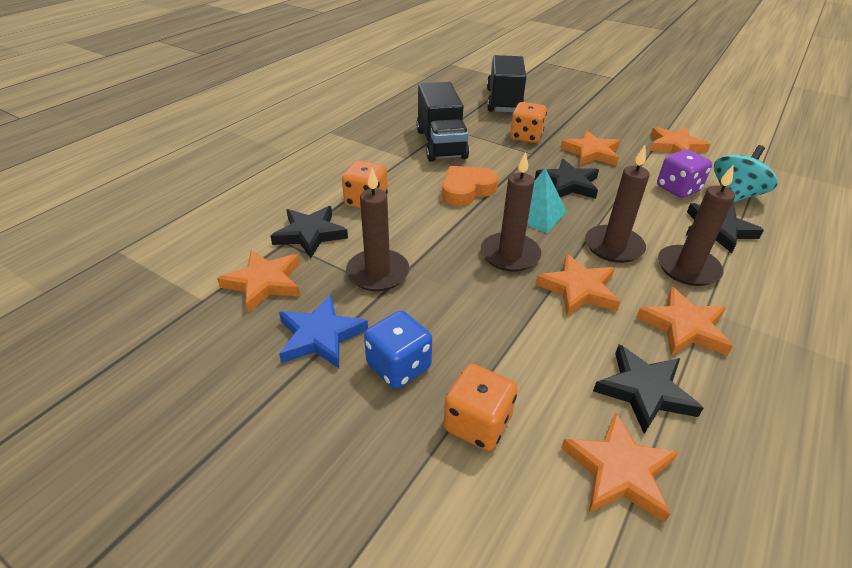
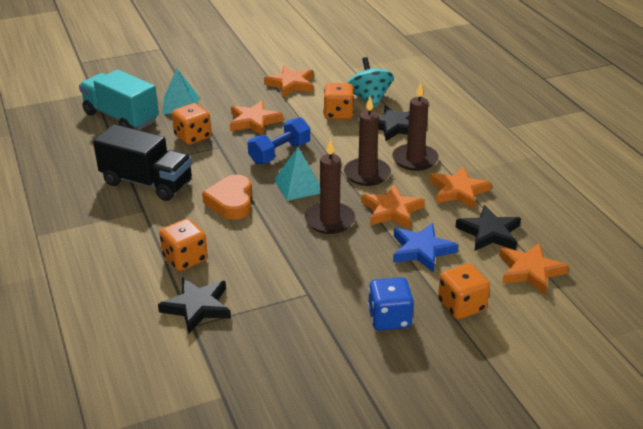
camera: 55 degrees left, 5 degrees down
orange star [217,250,300,313] -> none
blue star [279,294,368,368] -> blue star moved to [393,223,459,273]
brown candle [346,168,409,291] -> none
black truck [487,55,526,112] -> turquoise truck [79,70,159,130]
black star [535,159,599,199] -> blue dumbbell [248,117,310,164]
purple dice [657,149,712,198] -> orange dice [323,83,354,120]
none -> turquoise pyramid [163,68,198,114]

